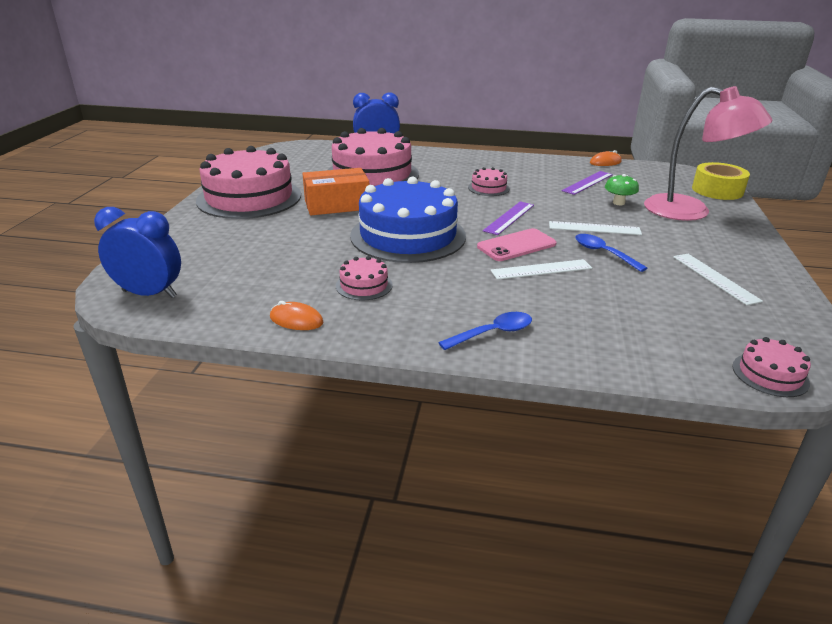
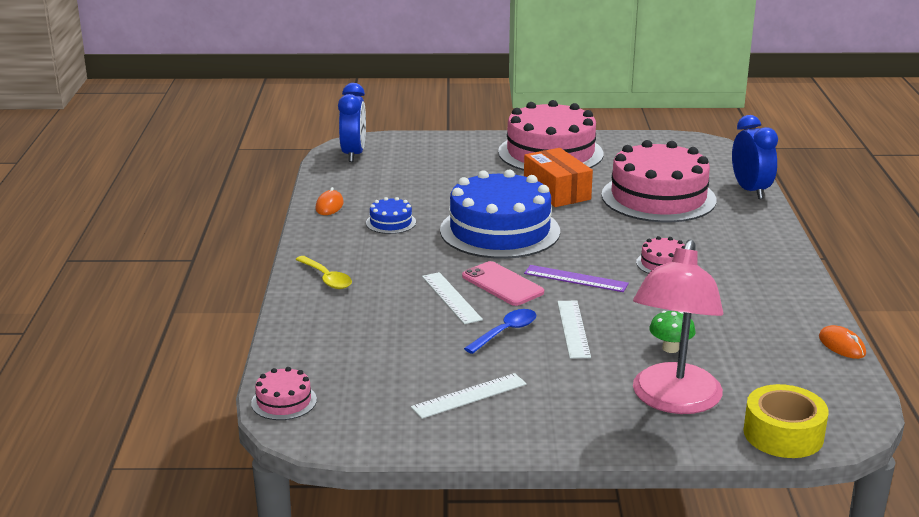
camera: 80 degrees right, 5 degrees down
pink cake [336,256,393,300] -> blue cake [366,197,416,234]
blue spoon [438,312,532,350] -> yellow spoon [295,256,352,289]
purple ruler [562,171,613,195] -> none

